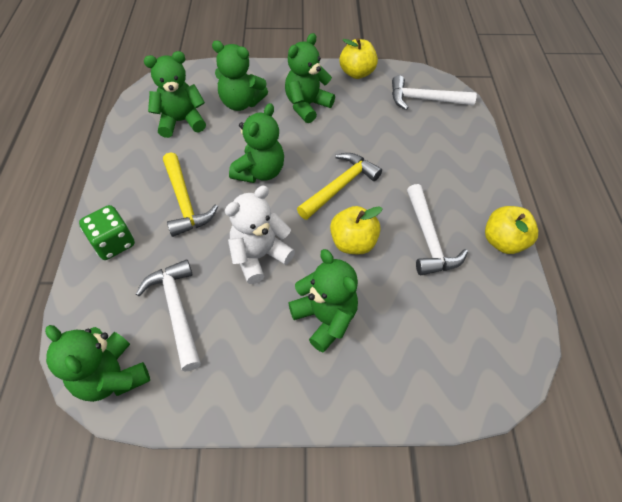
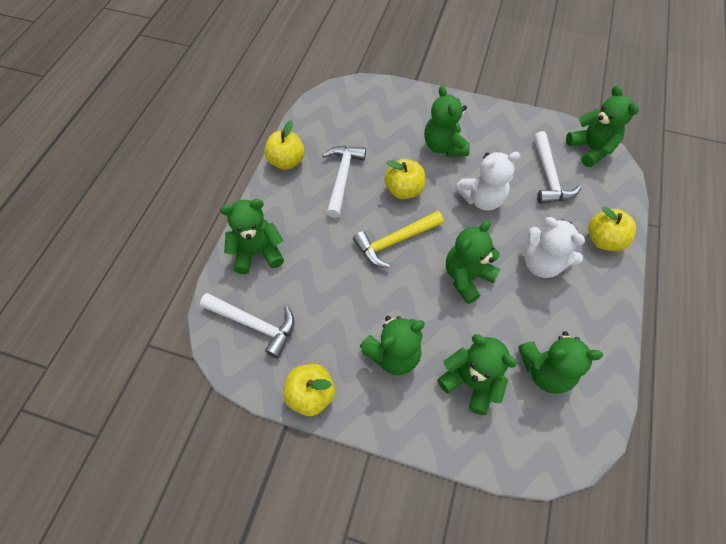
camera: 160 degrees left, 5 degrees up
green dice [79,205,135,260] -> yellow apple [588,206,636,251]
yellow hammer [163,152,218,237] -> white teddy bear [525,217,585,278]
none -> green teddy bear [220,199,284,274]

